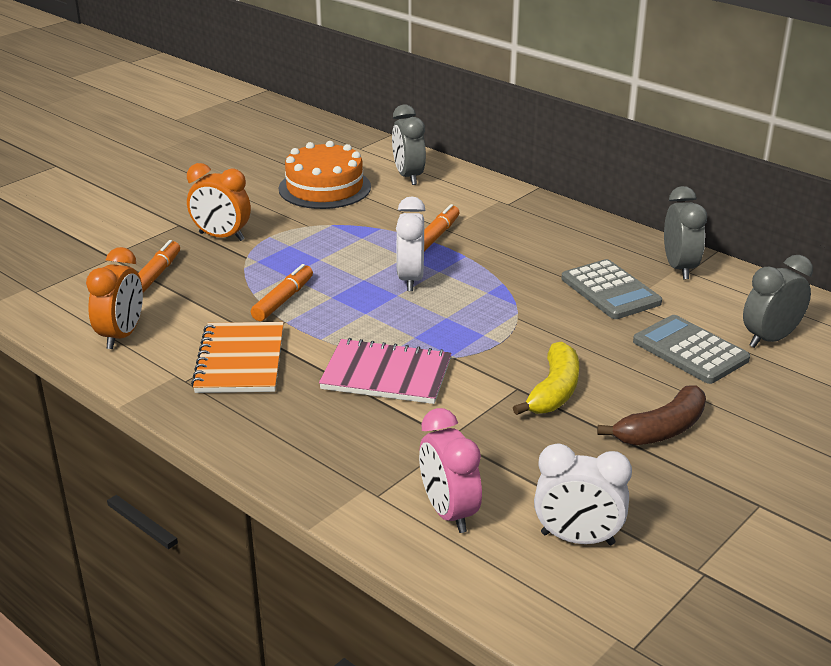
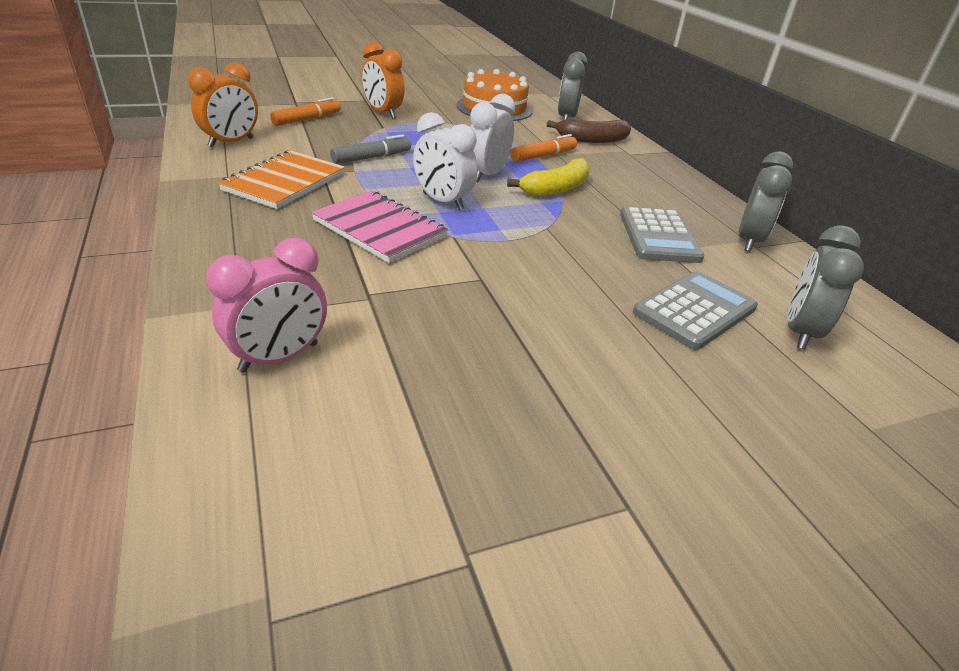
camera: 25 degrees right, 5 degrees up
orange marker [251,264,313,321] -> grey marker [330,134,411,164]
pink clock [419,408,482,533] -> pink clock turned 135 degrees counterclockwise [206,238,327,373]
yellow banana [513,341,579,415] -> yellow banana moved to [507,158,590,197]
white clock [534,443,632,545] -> white clock moved to [413,112,478,210]
brown banana [597,385,706,445] -> brown banana moved to [547,119,631,143]
grey calculator [633,315,750,384] -> grey calculator turned 60 degrees clockwise [633,271,758,350]
grey clock [743,255,813,348] -> grey clock turned 60 degrees counterclockwise [788,225,864,350]

